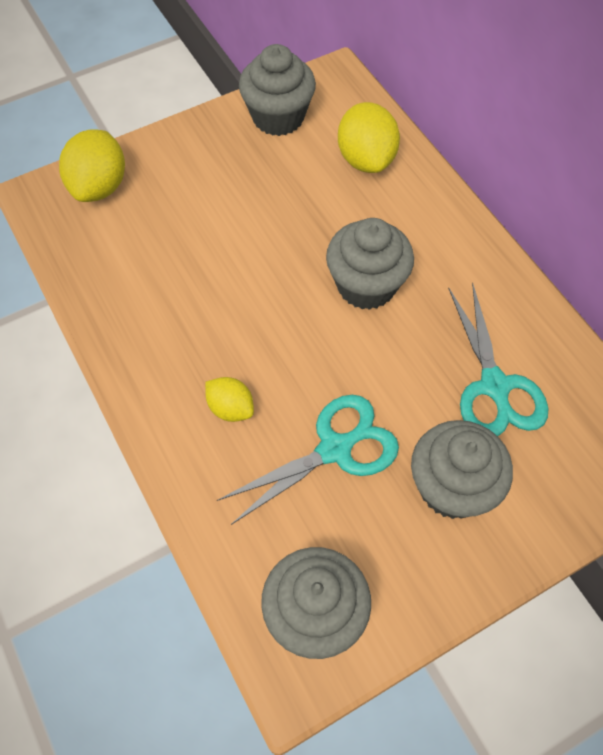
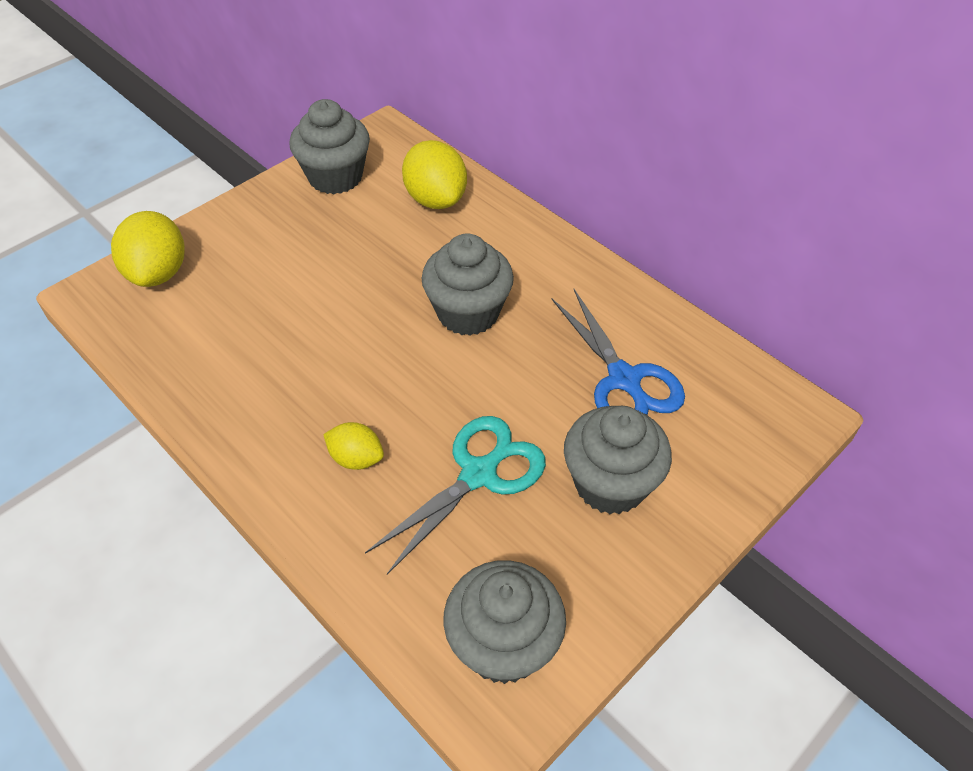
camera: 15 degrees left, 10 degrees down
turquoise scissors [448,282,548,436] -> blue scissors [551,289,685,415]

